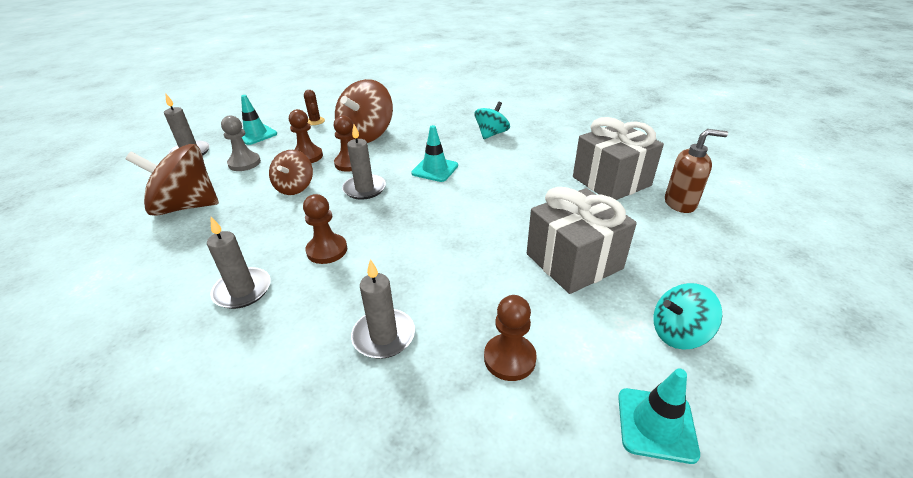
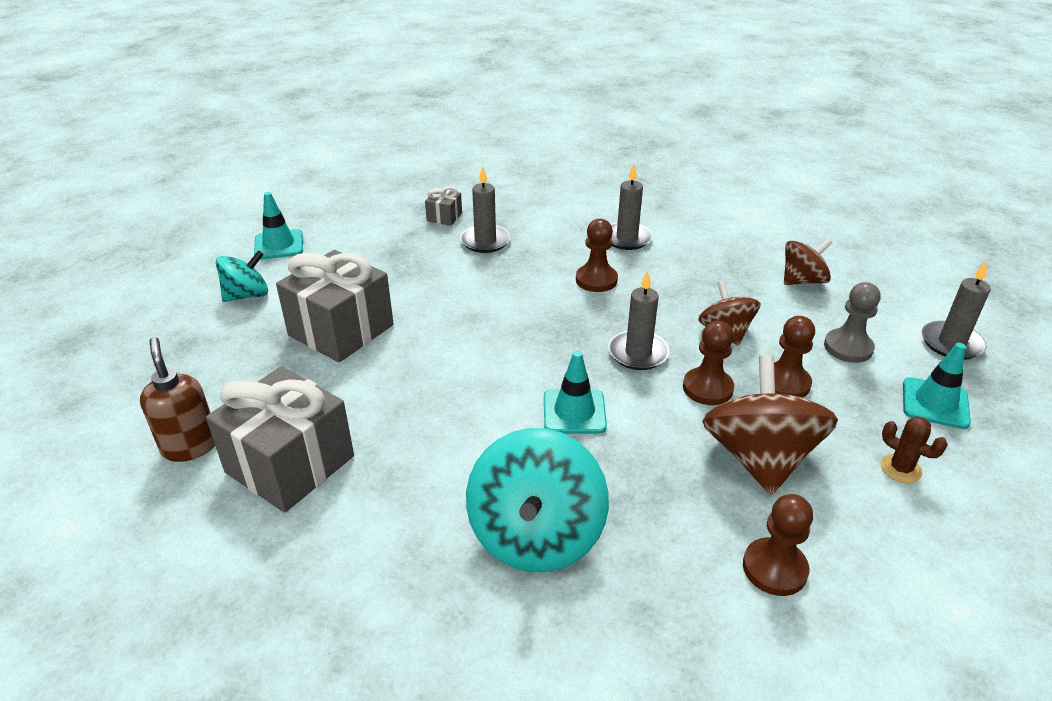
camera: 155 degrees right, 0 degrees up
brown spinning top [126,144,219,216] -> brown spinning top [784,238,832,285], size x0.59
turquoise spinning top [474,101,510,139] -> turquoise spinning top [466,428,609,573], size x1.69
brown pawn [484,295,537,381] -> brown pawn moved to [743,494,813,596]
brown soap dispenser [665,129,728,213] -> brown soap dispenser turned 90 degrees clockwise [140,337,215,462]
none -> grey gift [425,187,462,226]

